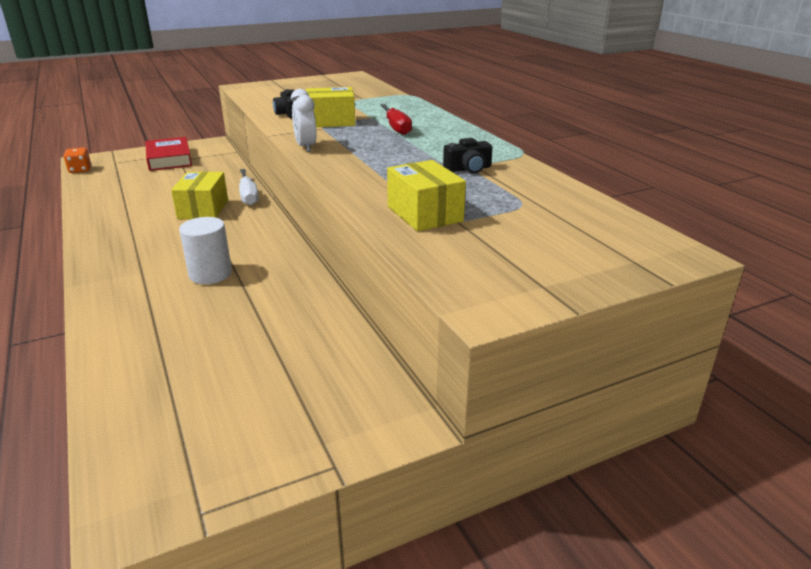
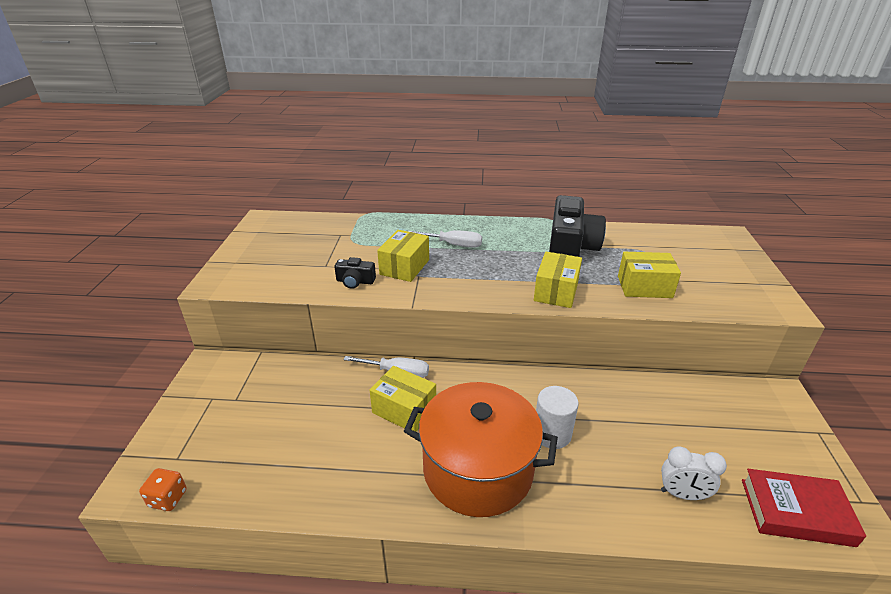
camera: 60 degrees left, 5 degrees up
red book [145,137,192,171] -> red book moved to [742,469,866,547]
white clock [291,89,317,152] -> white clock moved to [661,447,727,500]
red screwdriver [380,104,412,135] -> white screwdriver [408,230,482,248]
black camera [443,138,492,174] -> black camera [549,195,606,257], size x2.20
none -> orange pot [404,382,558,517]
none -> yellow box [534,252,582,308]

